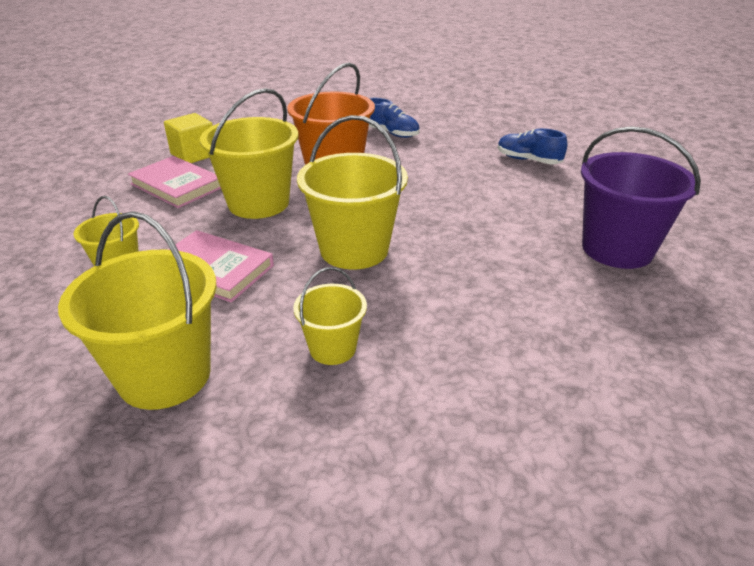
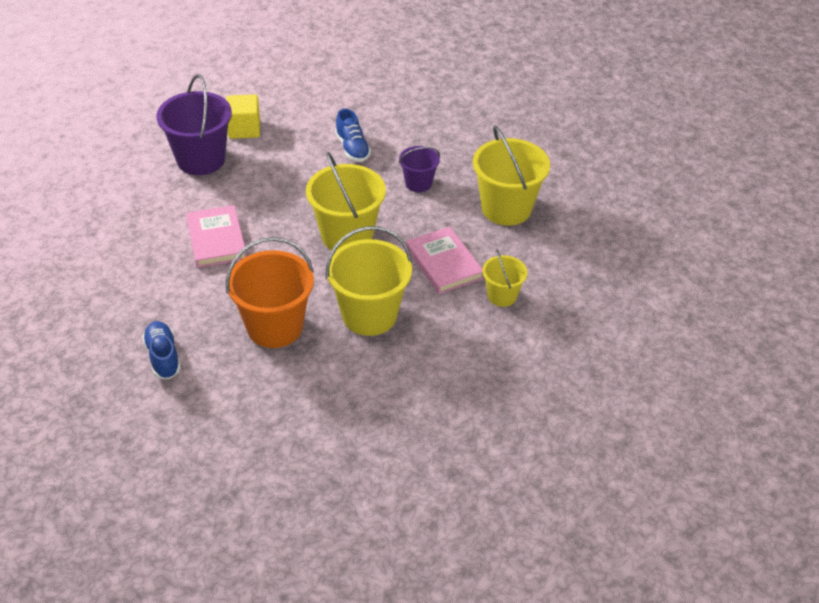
camera: 145 degrees left, 10 degrees up
pink book [128,156,221,208] -> pink book moved to [186,205,246,268]
yellow cube [164,113,213,163] -> yellow cube moved to [226,94,260,139]
yellow bucket [293,267,367,365] -> purple bucket [399,146,440,192]
blue shoe [498,128,567,164] -> blue shoe moved to [335,109,371,162]

